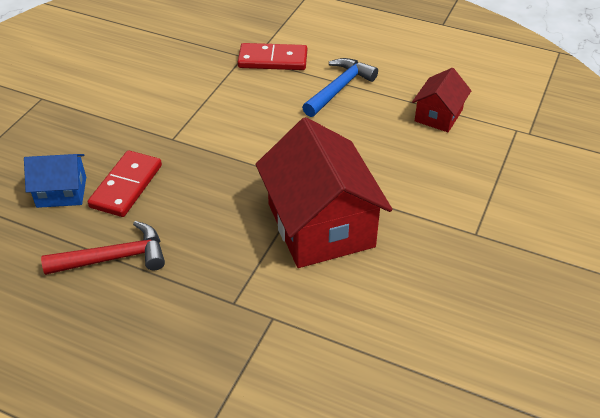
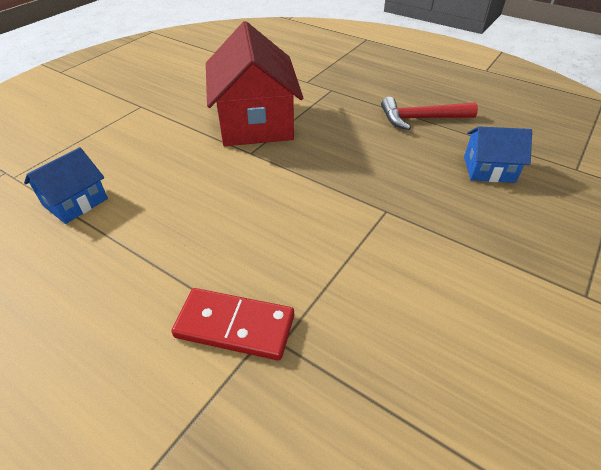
camera: 170 degrees left, 0 degrees up
red domino [88,150,162,217] -> none
blue hammer [302,58,378,117] -> none
red house [412,68,471,132] -> blue house [24,147,108,224]

